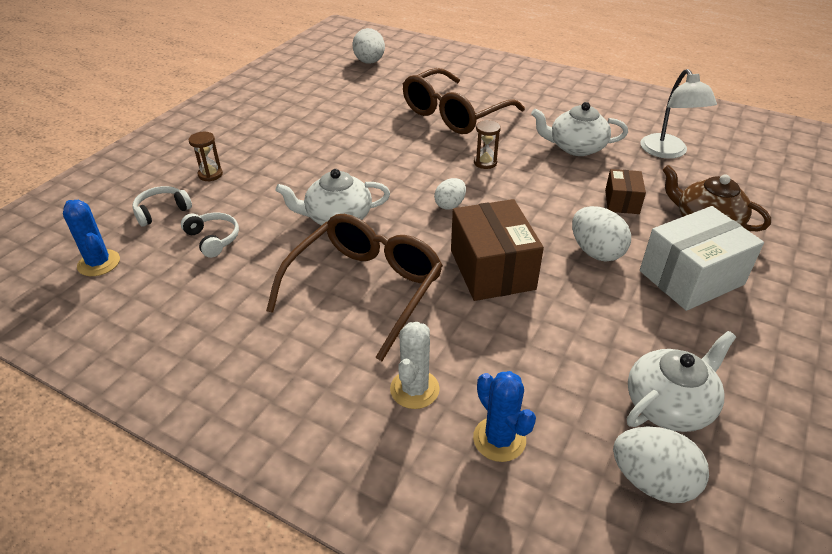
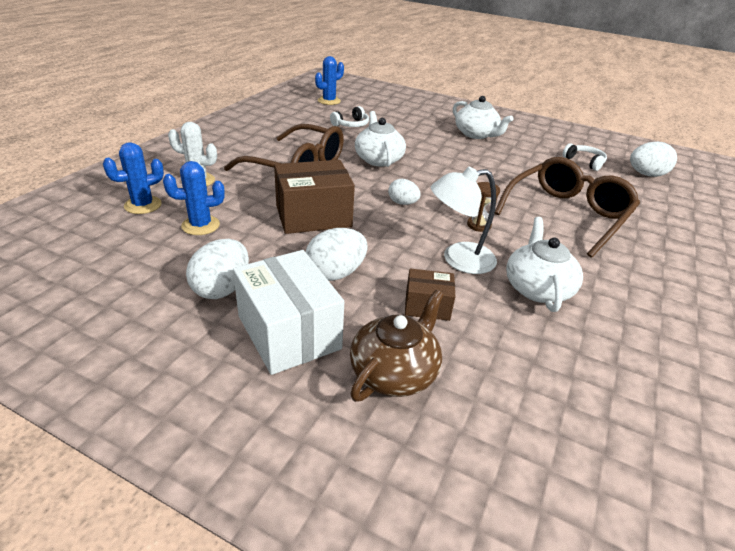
camera: 85 degrees right, 5 degrees down
white headphones [132,186,192,227] -> white headphones moved to [562,143,607,171]
brown hourglass [189,132,223,182] -> none
brown glasses [403,68,525,134] -> brown glasses turned 90 degrees clockwise [495,157,640,258]
white egg [613,426,709,503] -> white egg moved to [186,239,249,299]
white teapot [627,331,736,432] -> white teapot moved to [453,96,513,139]
white lamp [640,69,717,159] -> white lamp moved to [431,167,497,274]
none -> blue cactus [163,161,225,235]

